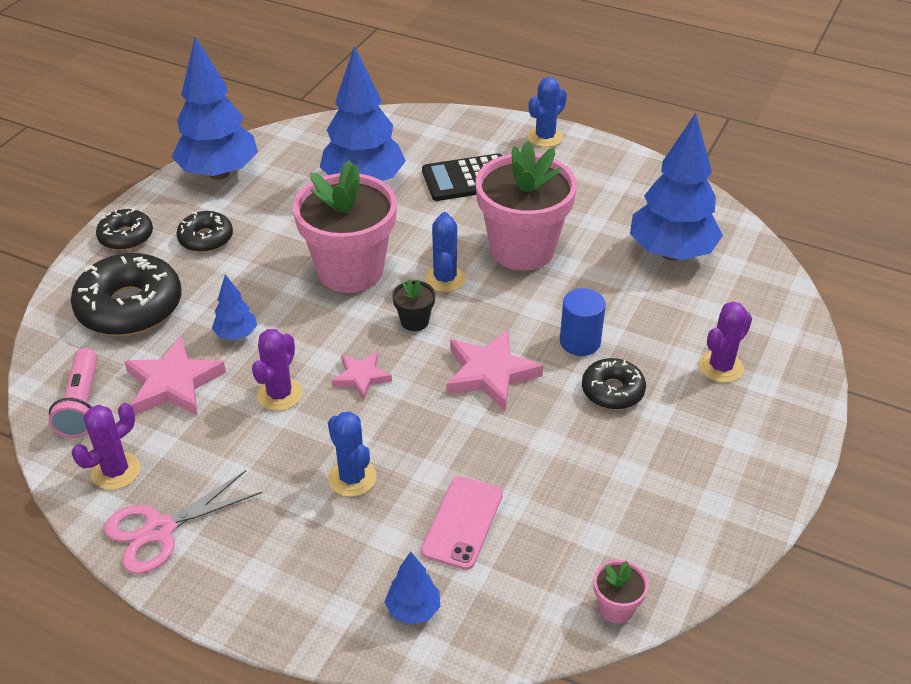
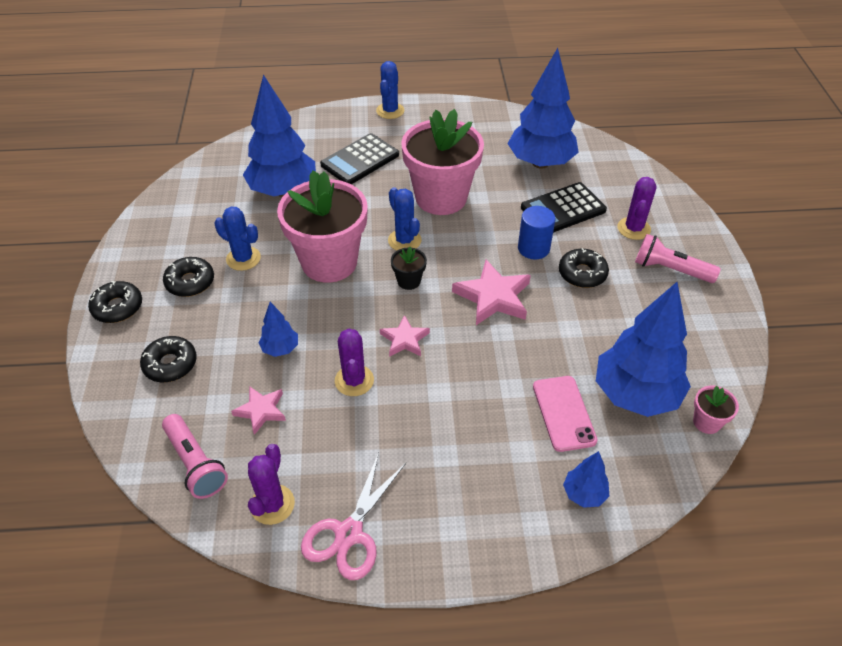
camera: 30 degrees left, 5 degrees up
black donut [71,253,181,336] -> black donut [140,336,197,382], size x0.55
pink star [124,337,226,415] -> pink star [231,386,286,435], size x0.60
blue tree [172,37,258,180] -> blue tree moved to [596,282,691,417]
blue cactus [328,411,377,497] -> blue cactus moved to [215,206,261,271]
none -> black calculator [521,182,607,233]
none -> pink flashlight [635,234,721,283]

